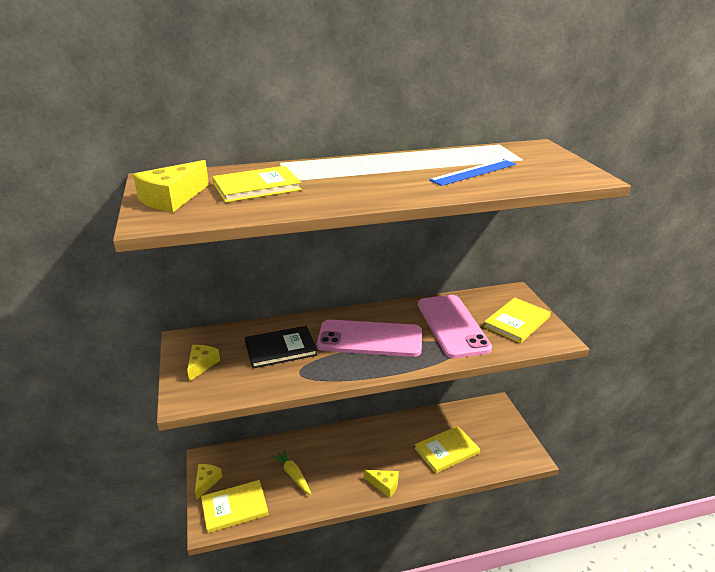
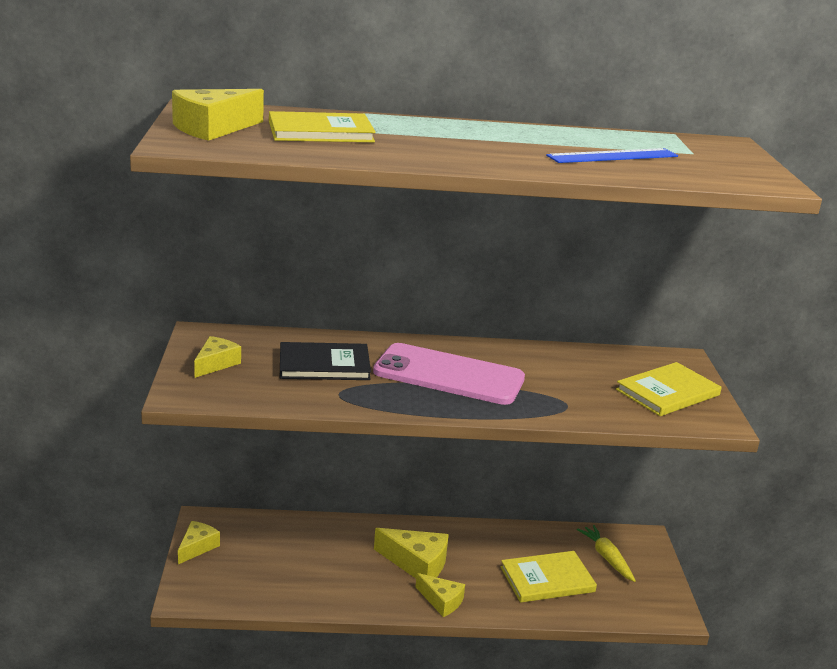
camera: 10 degrees right, 5 degrees down
yellow book [201,480,269,533] -> none
yellow carrot [271,449,311,495] -> yellow carrot moved to [577,525,636,582]
pink phone [418,295,492,358] -> none
none -> yellow cheese [374,528,449,578]

